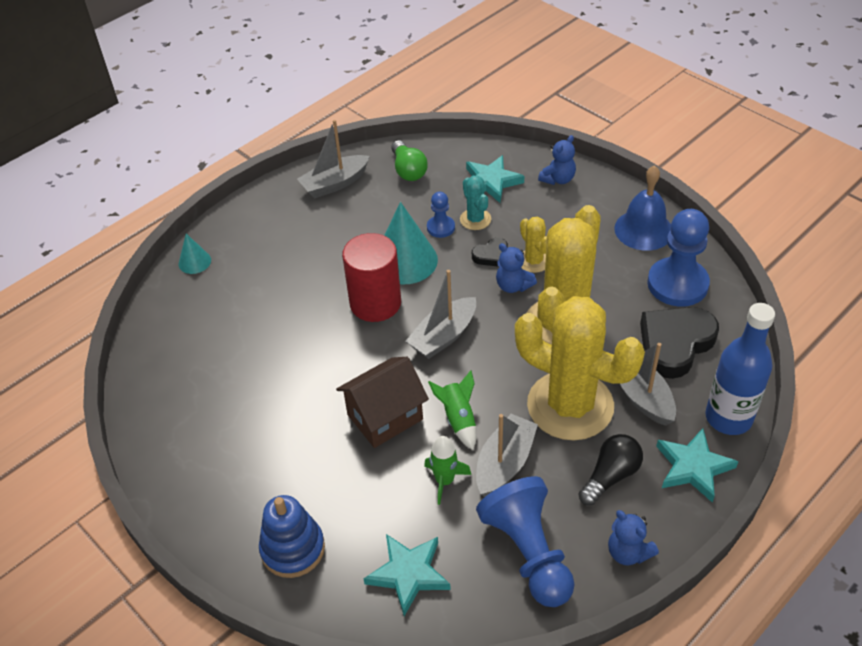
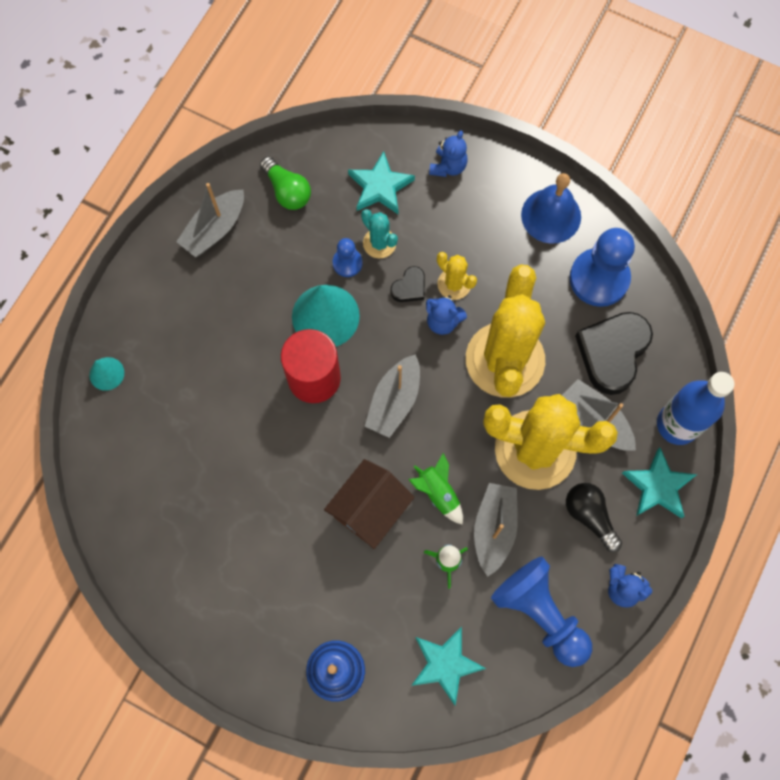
camera: 20 degrees left, 25 degrees up
black light bulb [578,434,643,506] -> black light bulb turned 60 degrees counterclockwise [566,483,622,552]

